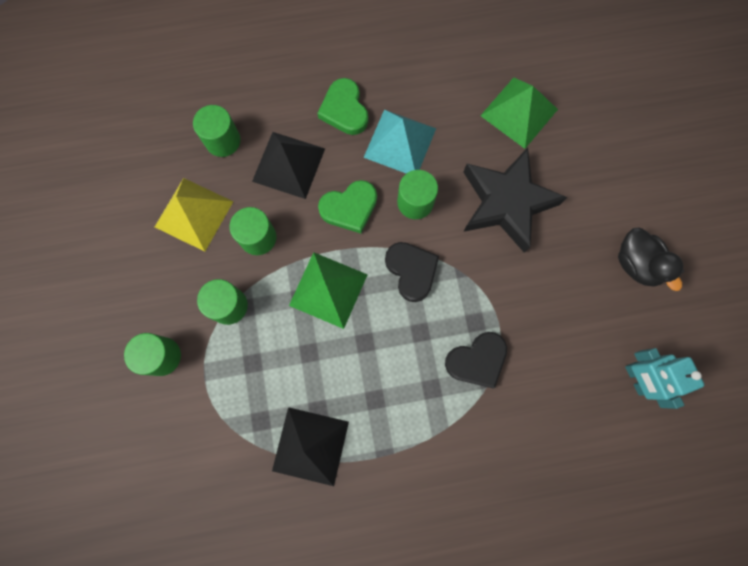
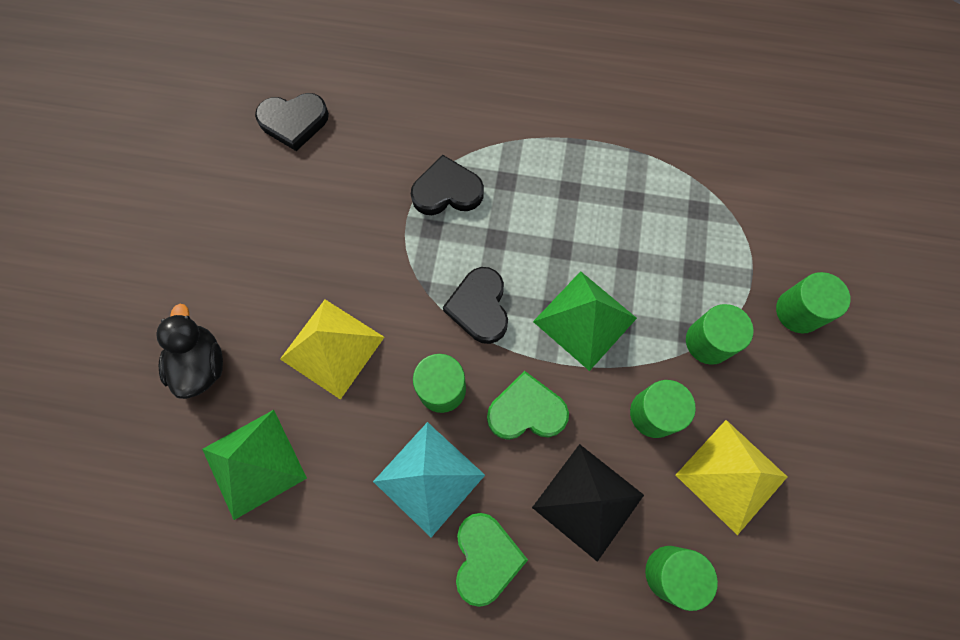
camera: 160 degrees left, 5 degrees down
black pyramid [272,407,349,486] -> none
black star [463,147,568,253] -> yellow pyramid [280,300,384,400]
black duck [618,227,684,291] -> black duck moved to [156,304,223,399]
turquoise robot [625,348,704,409] -> black heart [255,93,329,151]

